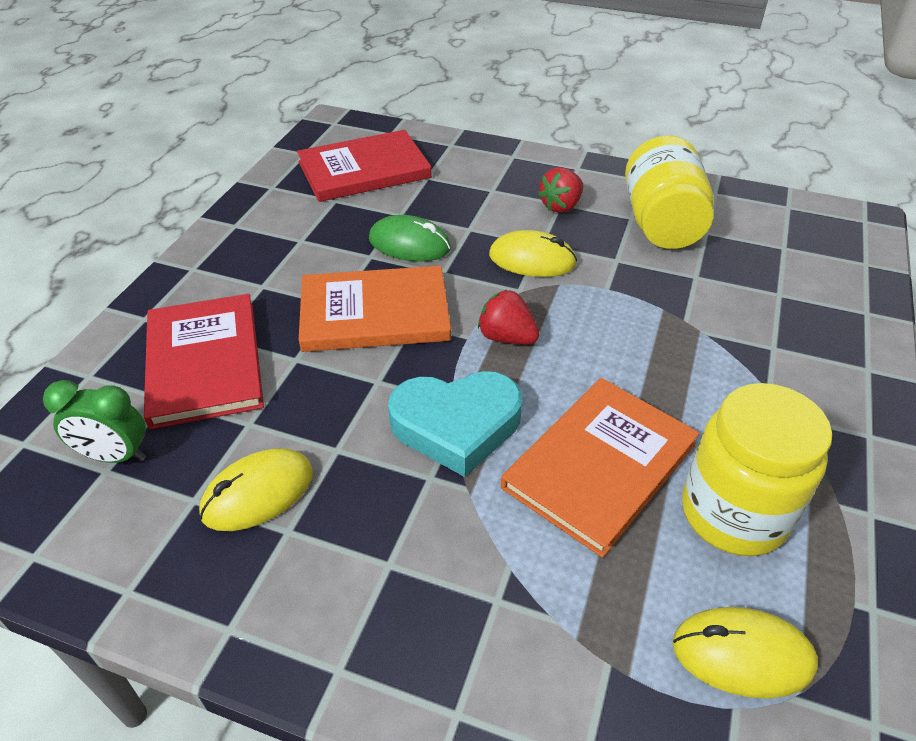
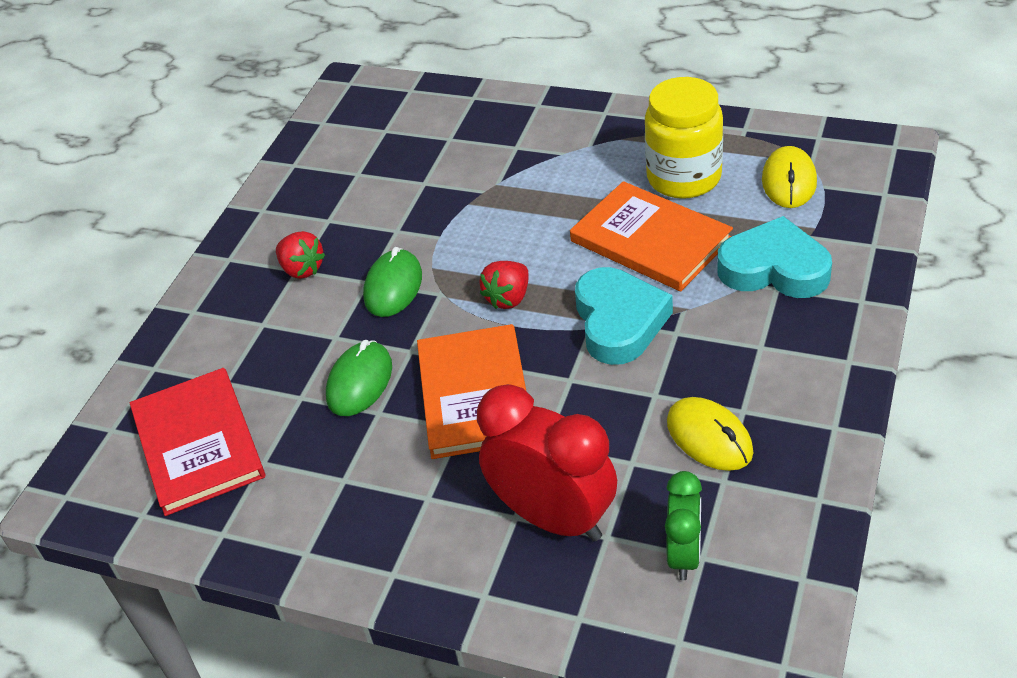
camera: 85 degrees left, 0 degrees up
red book [144,294,264,429] -> red clock [477,384,617,541]
yellow mouse [489,230,577,277] -> green mouse [363,247,422,317]
yellow jar [625,135,714,249] -> none
none -> turquoise heart [718,216,832,298]

